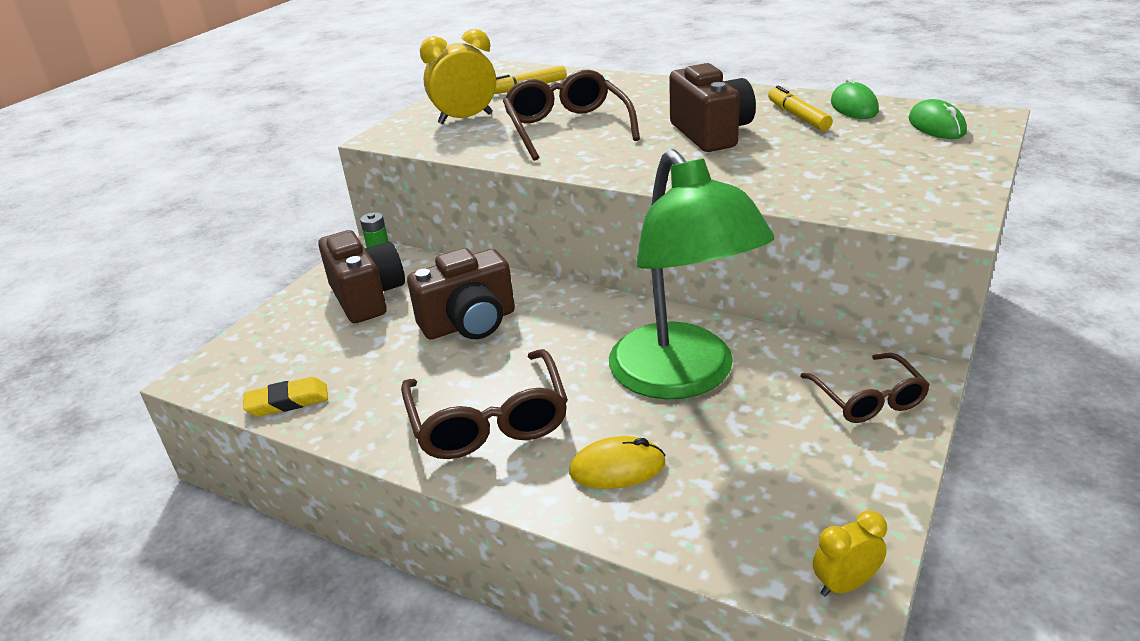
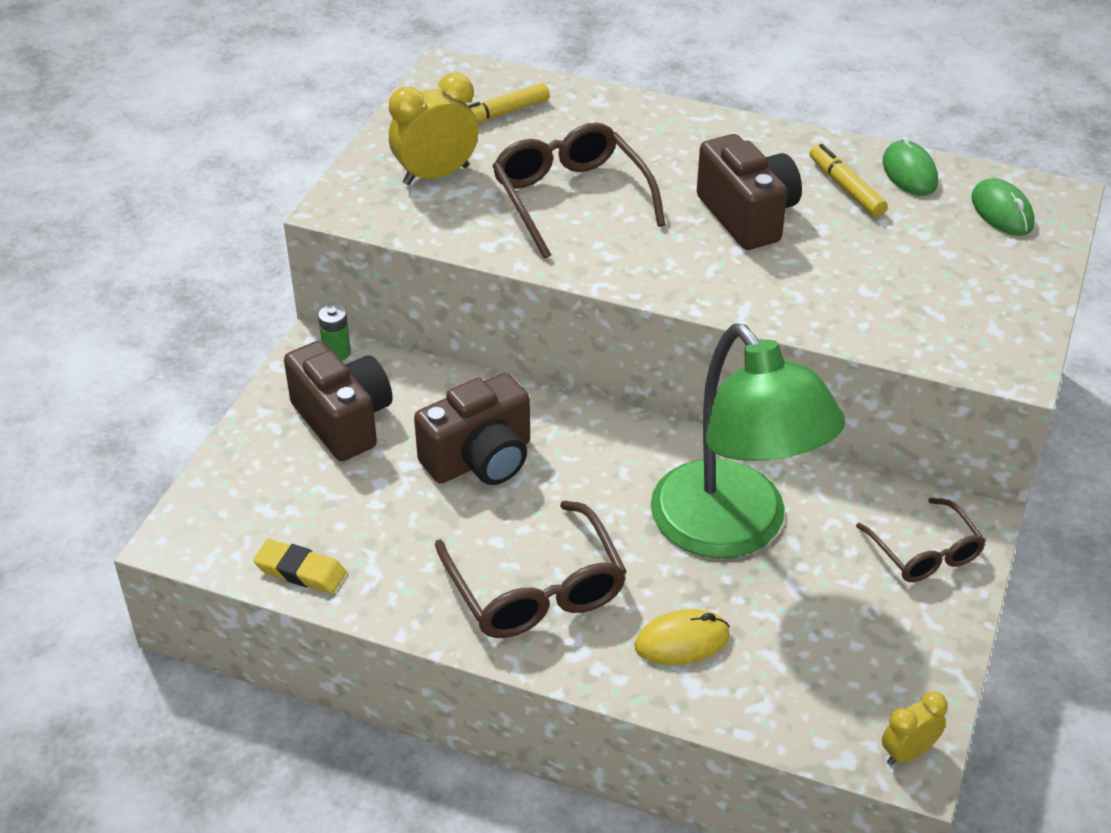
camera: 10 degrees left, 10 degrees up
yellow eraser [243,377,328,417] -> yellow eraser turned 45 degrees clockwise [253,539,346,594]

